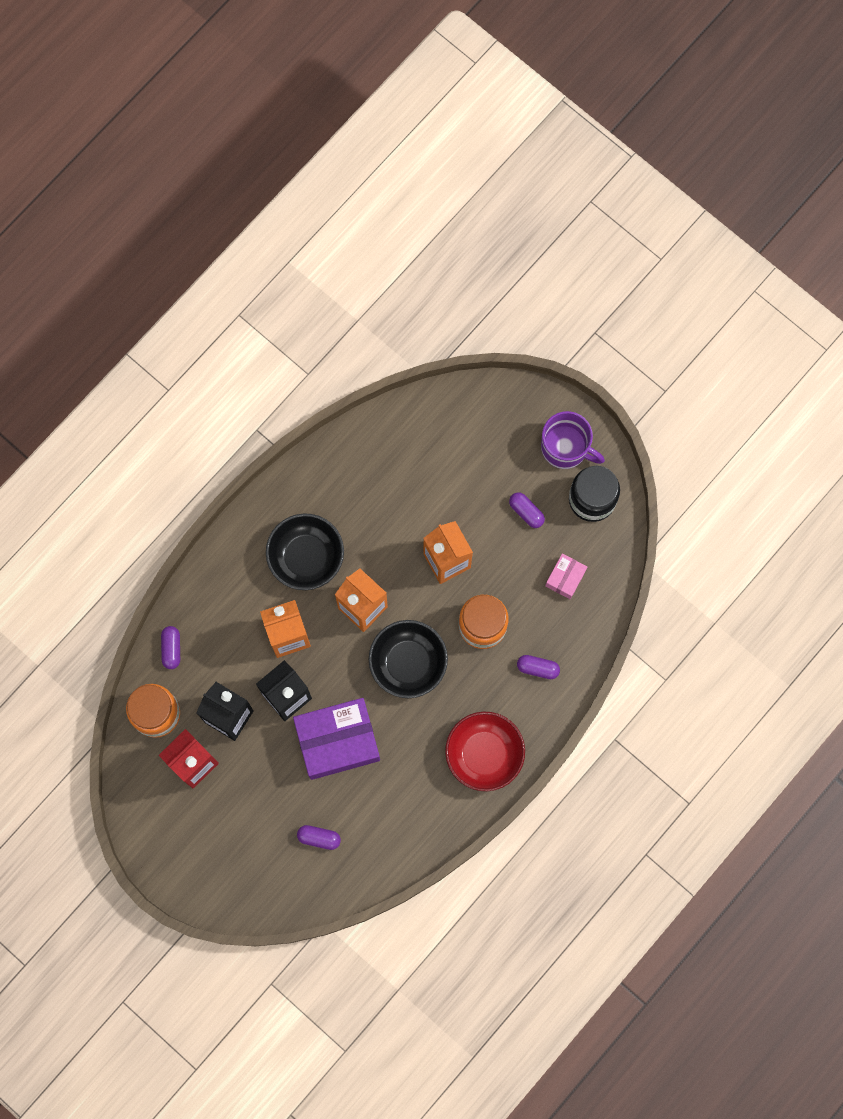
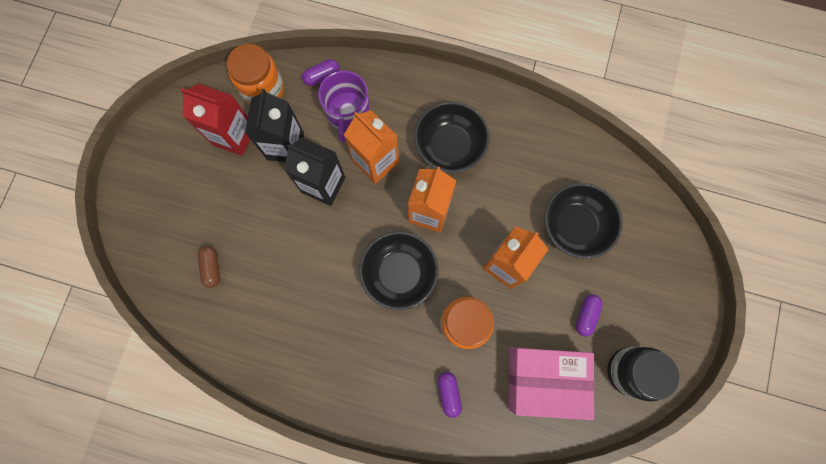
camera: 65 degrees right, 0 degrees up
purple box [293,698,380,780] -> none
purple capsule [297,825,341,850] -> brown capsule [197,246,220,288]
red bowl [445,712,525,791] -> none
purple mug [541,411,605,469] -> purple mug moved to [318,70,370,142]
pink box [545,553,587,599] -> pink box [508,347,595,420], size x2.09
none -> black bowl [544,183,623,259]

